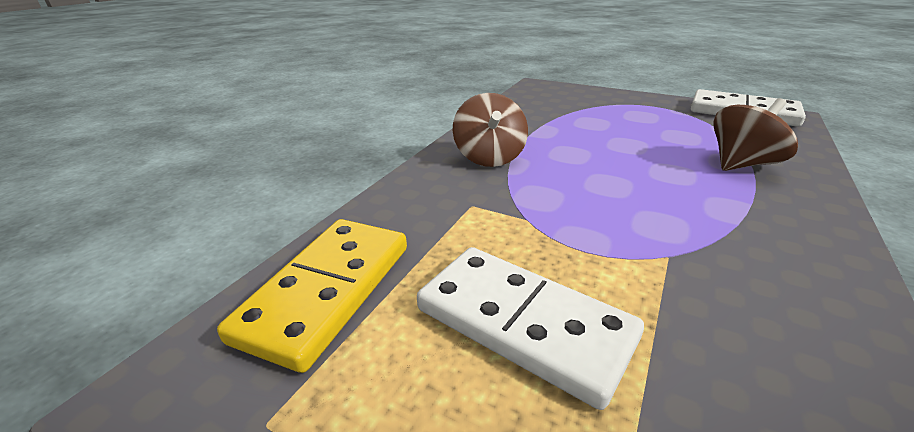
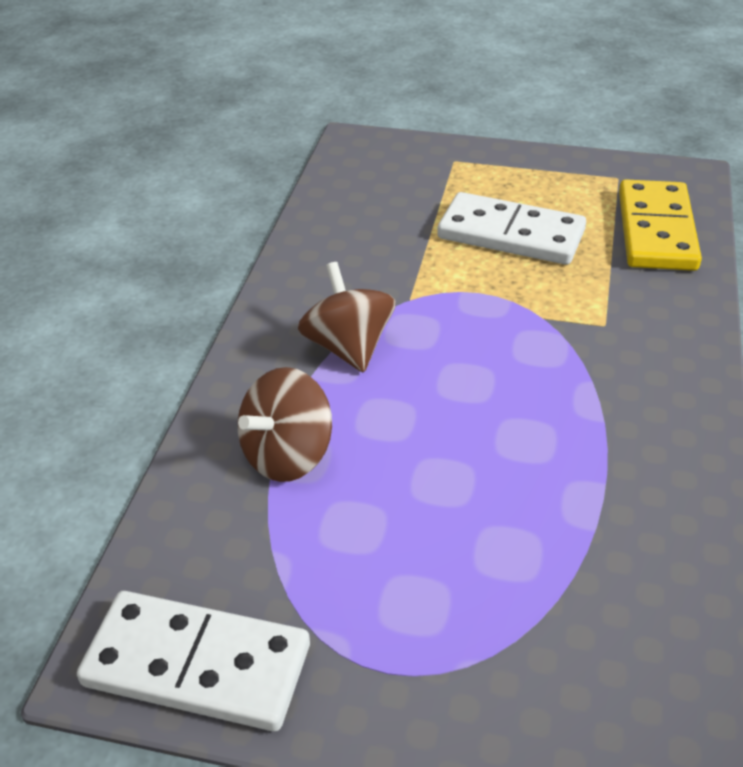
camera: 165 degrees right, 10 degrees up
brown spinning top [453,93,528,167] -> brown spinning top moved to [298,262,396,373]

